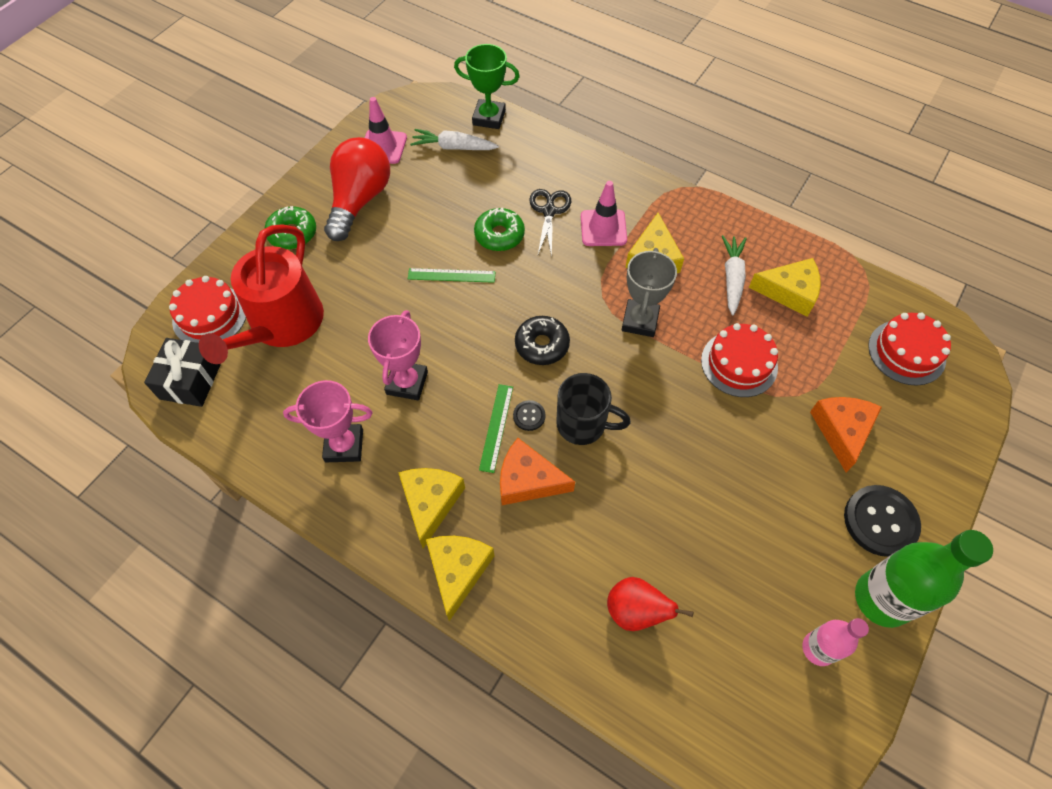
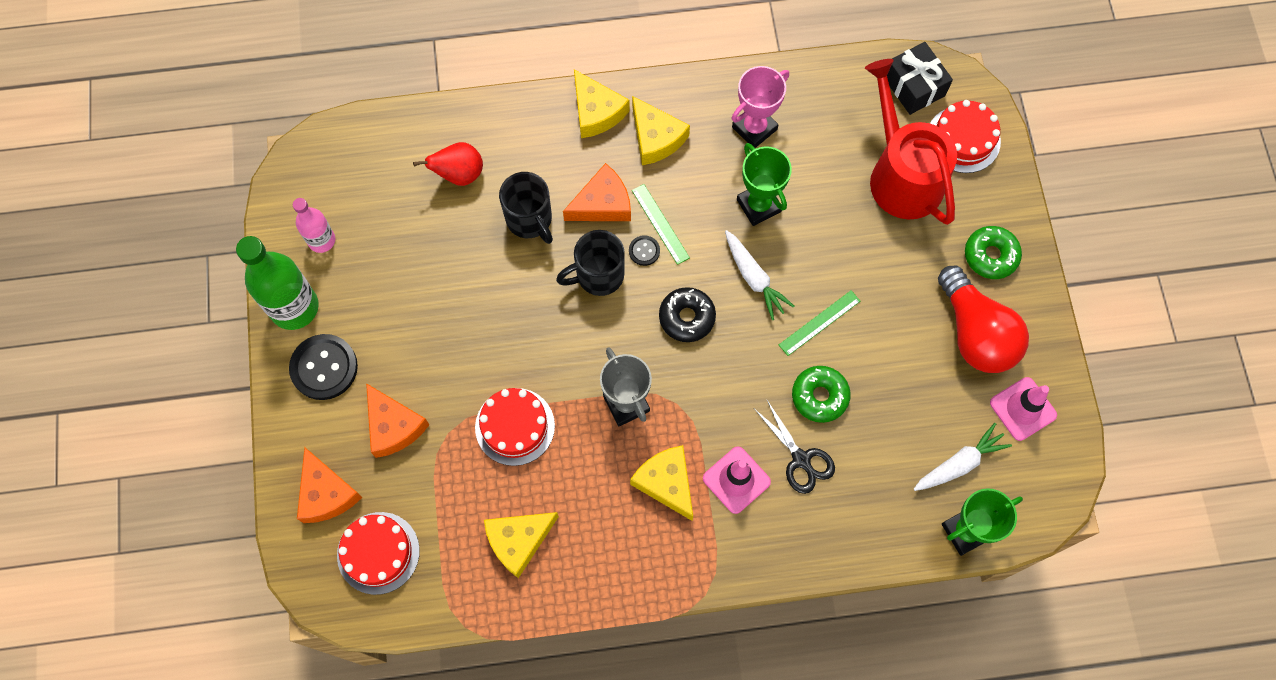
camera: 140 degrees right, 10 degrees up
pink trophy [368,310,428,400] -> green trophy [737,143,792,226]
white carrot [722,235,747,315] -> white carrot moved to [725,230,795,320]
none -> orange cheese [297,448,362,523]
none -> black mug [499,172,553,244]

